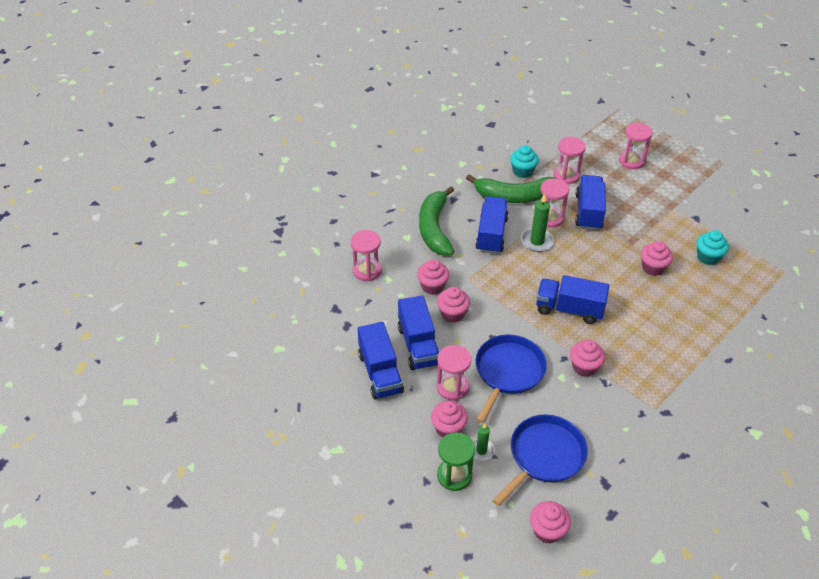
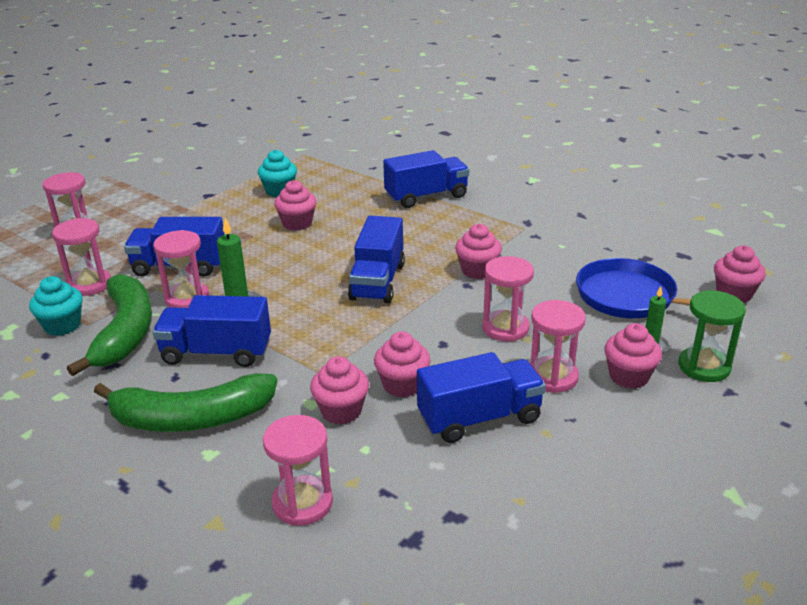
camera: 95 degrees left, 15 degrees down
blue truck [358,322,404,399] -> blue truck moved to [383,150,469,208]
blue pan [476,335,547,423] -> pink hourglass [482,256,534,341]

